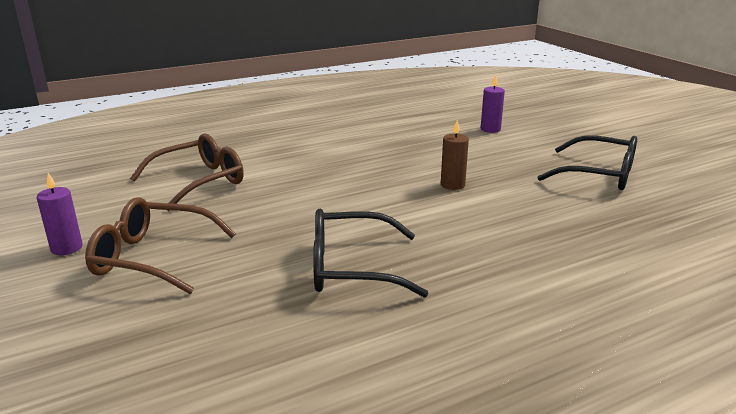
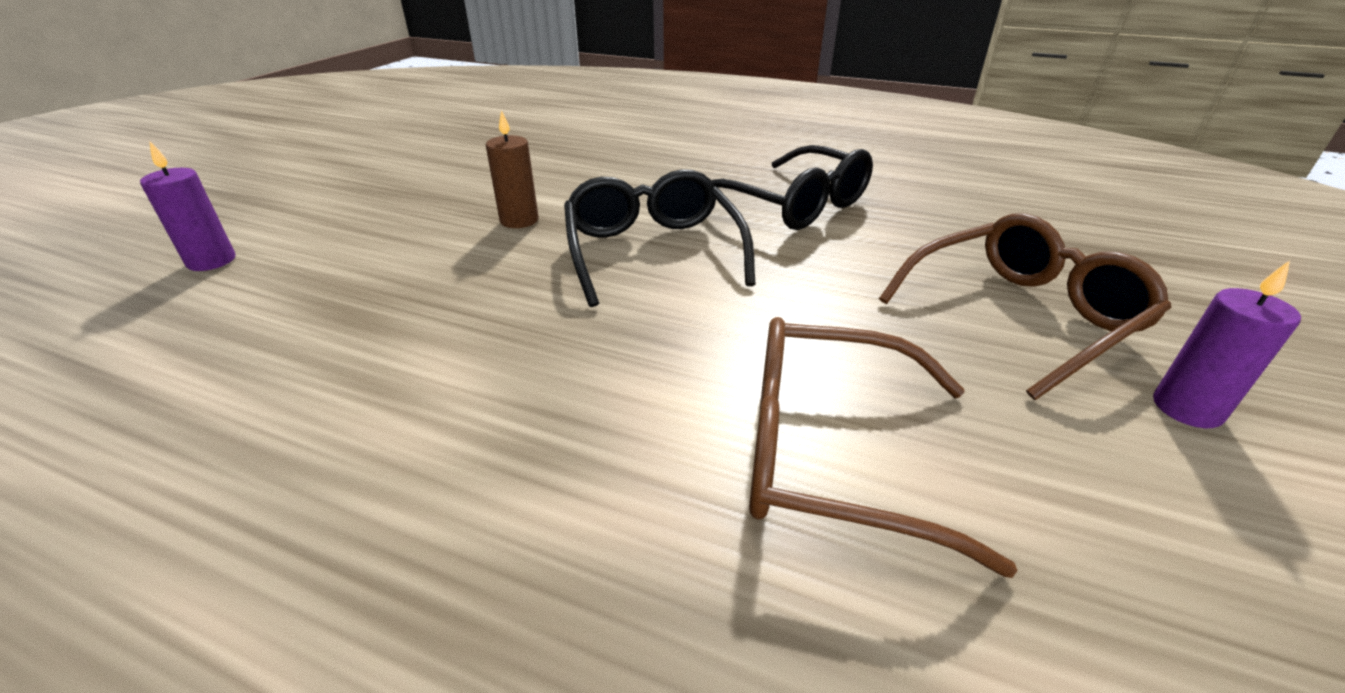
camera: 130 degrees left, 10 degrees up
brown glasses [85,197,236,294] -> brown glasses turned 90 degrees counterclockwise [879,213,1171,400]
black glasses [537,135,637,190] -> black glasses moved to [564,169,756,307]

